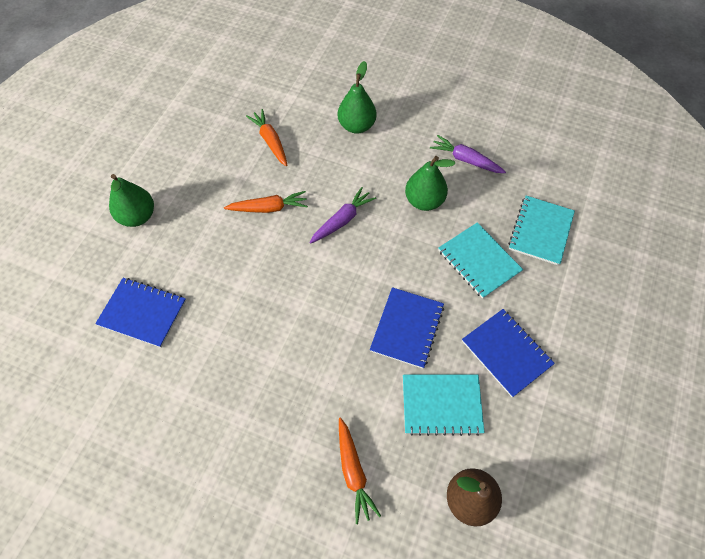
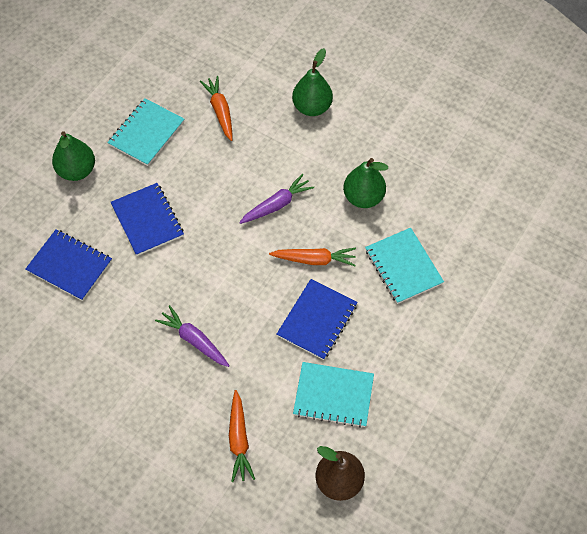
camera: 10 degrees right, 0 degrees up
orange carrot [224,191,308,213] -> orange carrot moved to [269,248,356,266]
purple carrot [430,135,506,173] -> purple carrot moved to [155,305,230,367]
blue notebook [462,309,555,397] -> blue notebook moved to [111,183,184,256]
turquoise notebook [508,196,575,266] -> turquoise notebook moved to [107,98,184,166]

